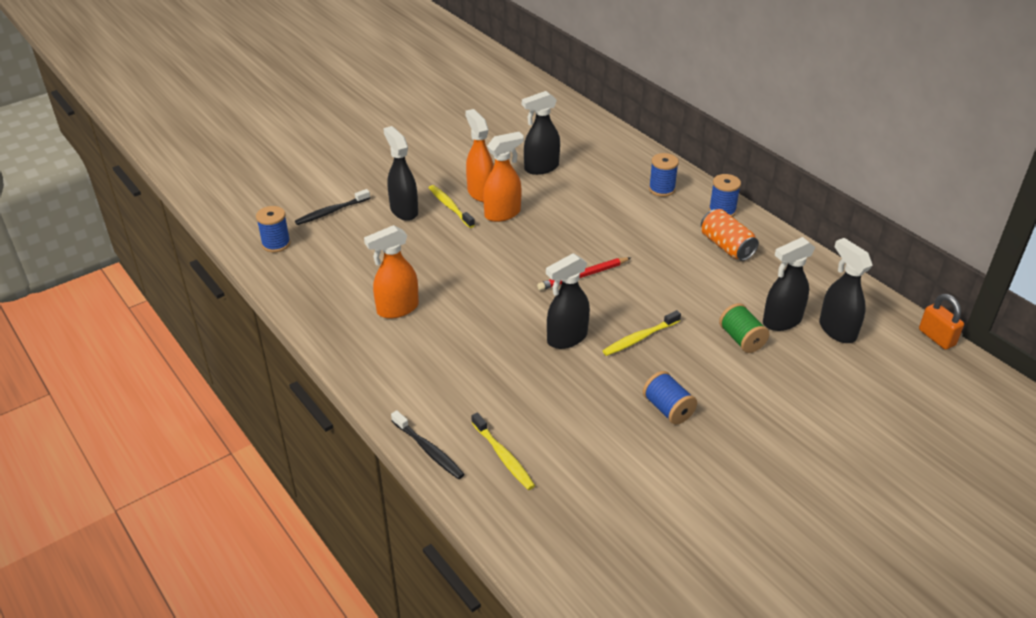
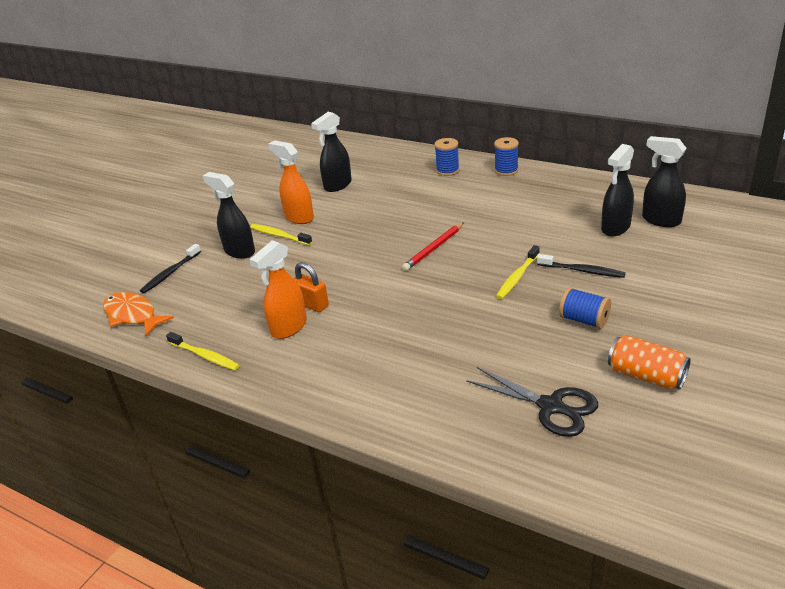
camera: 20 degrees left, 5 degrees down
blue spool [256,206,291,253] -> orange fish [103,292,174,336]
black toothbrush [391,410,464,479] -> black toothbrush moved to [537,254,626,278]
yellow toothbrush [471,412,535,490] -> yellow toothbrush moved to [166,332,240,370]
orange spray bottle [483,132,524,222] -> none
black spray bottle [546,253,590,349] -> none
orange can [701,209,759,261] -> orange can moved to [608,335,691,390]
green spool [719,303,769,353] -> none
orange padlock [919,294,964,350] -> orange padlock moved to [293,262,329,312]
none -> black scissors [466,367,598,437]

